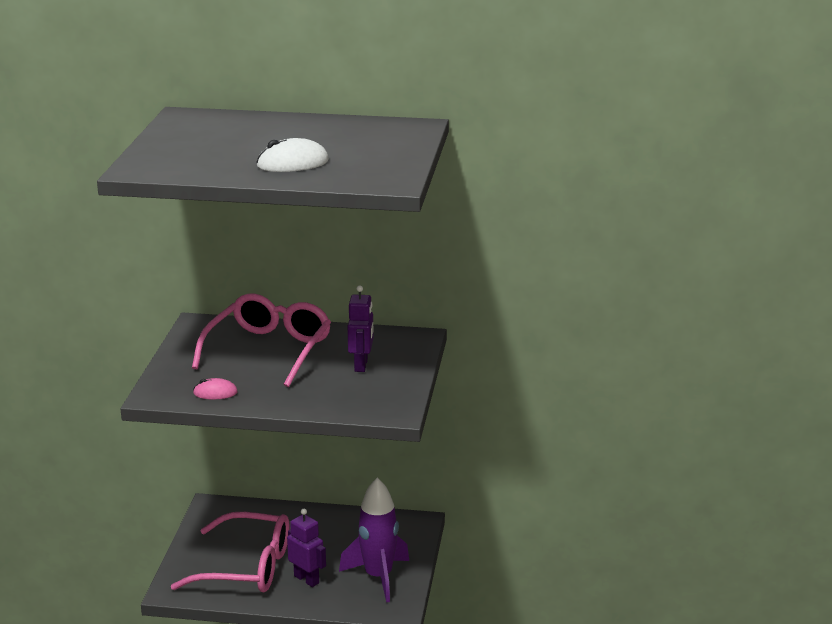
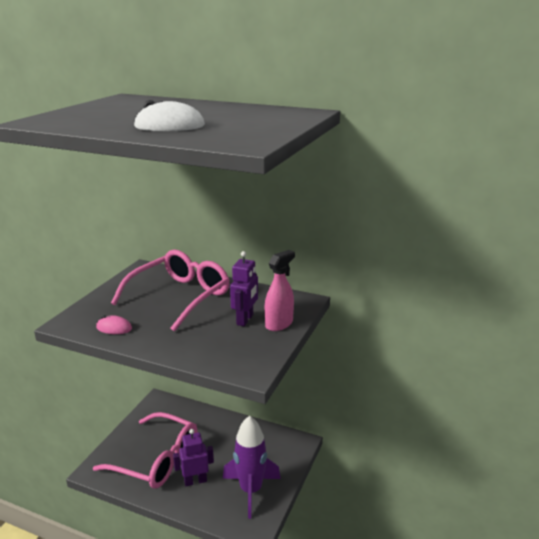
camera: 15 degrees right, 0 degrees up
purple robot [287,509,326,587] -> purple robot turned 75 degrees counterclockwise [173,429,214,486]
none -> pink spray bottle [265,250,295,331]

